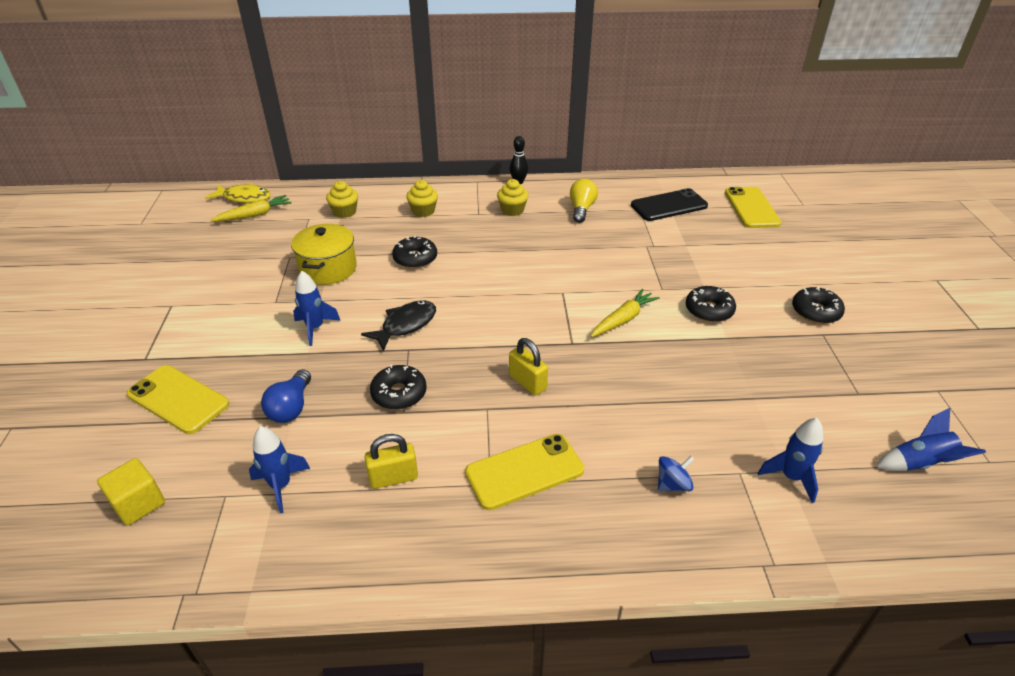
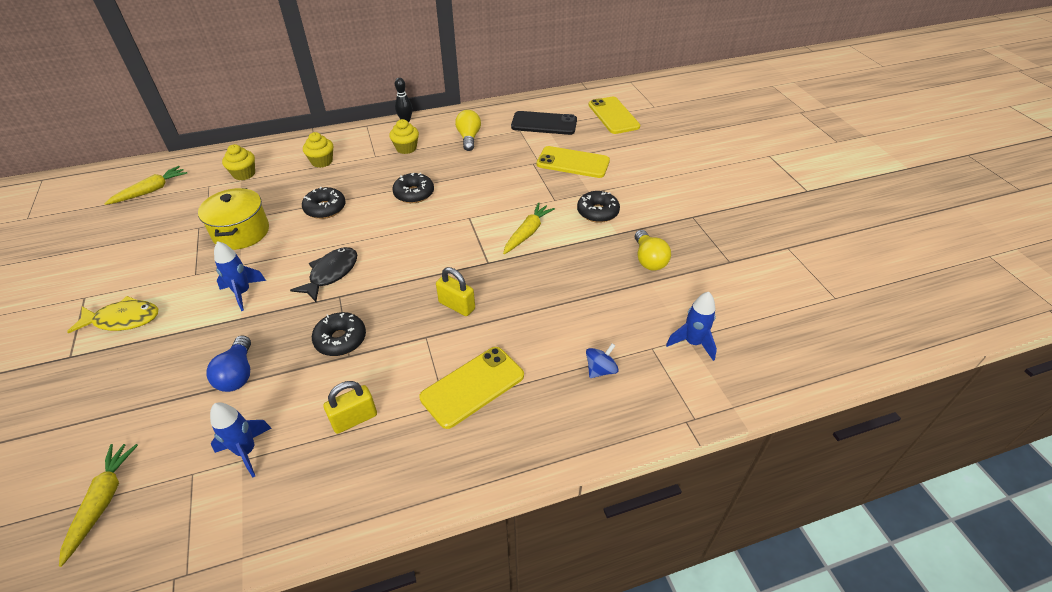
camera: 15 degrees left, 5 degrees up
yellow cube [97,458,165,525] -> yellow carrot [59,444,138,567]
yellow phone [127,365,229,434] -> yellow phone moved to [537,146,610,178]
yellow fish [205,183,271,203] -> yellow fish moved to [67,296,158,333]
black phone [631,188,708,221] -> black phone turned 45 degrees clockwise [511,111,577,135]
black donut [792,287,845,324] -> black donut moved to [392,173,434,203]
blue rocket [876,408,986,471] -> none
none -> yellow light bulb [635,230,671,271]

